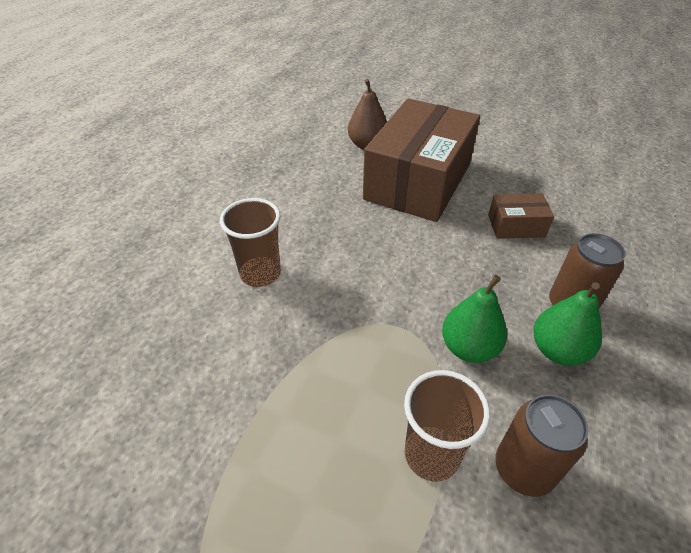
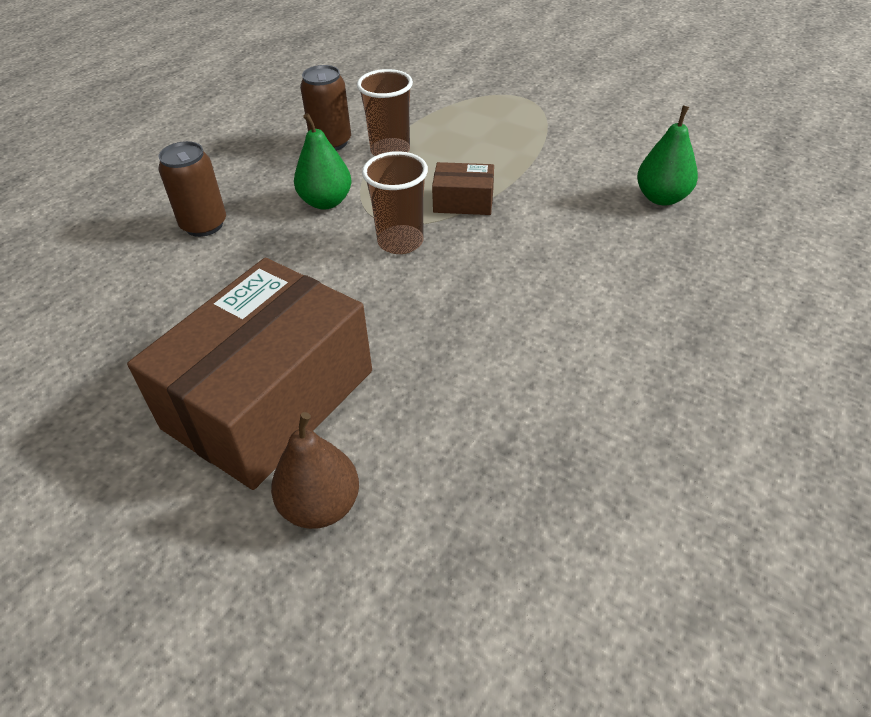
camera: 170 degrees left, 0 degrees up
brown cup [220,198,281,287] -> brown cup moved to [362,151,428,254]
brown box [488,193,554,239] -> brown box moved to [432,162,494,215]
green pear [533,282,602,365] -> green pear moved to [637,105,698,206]

